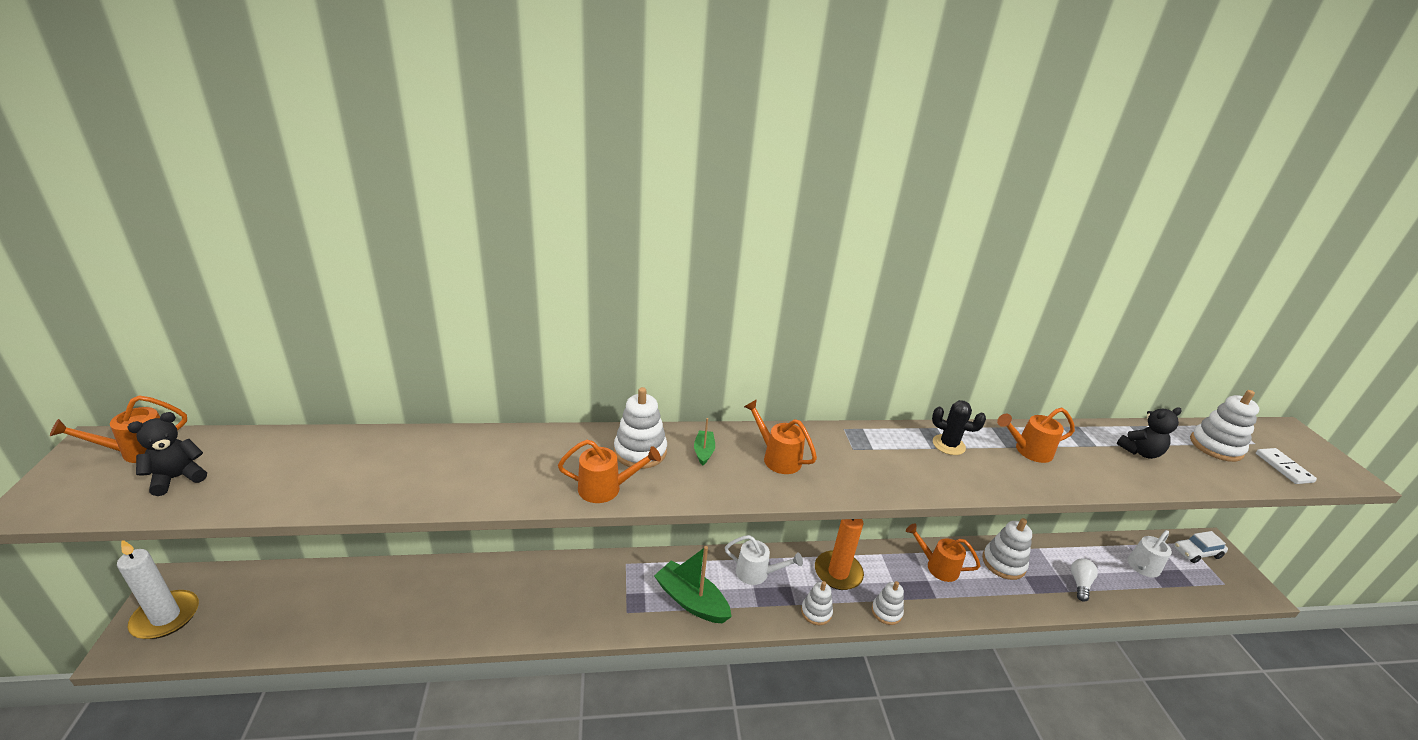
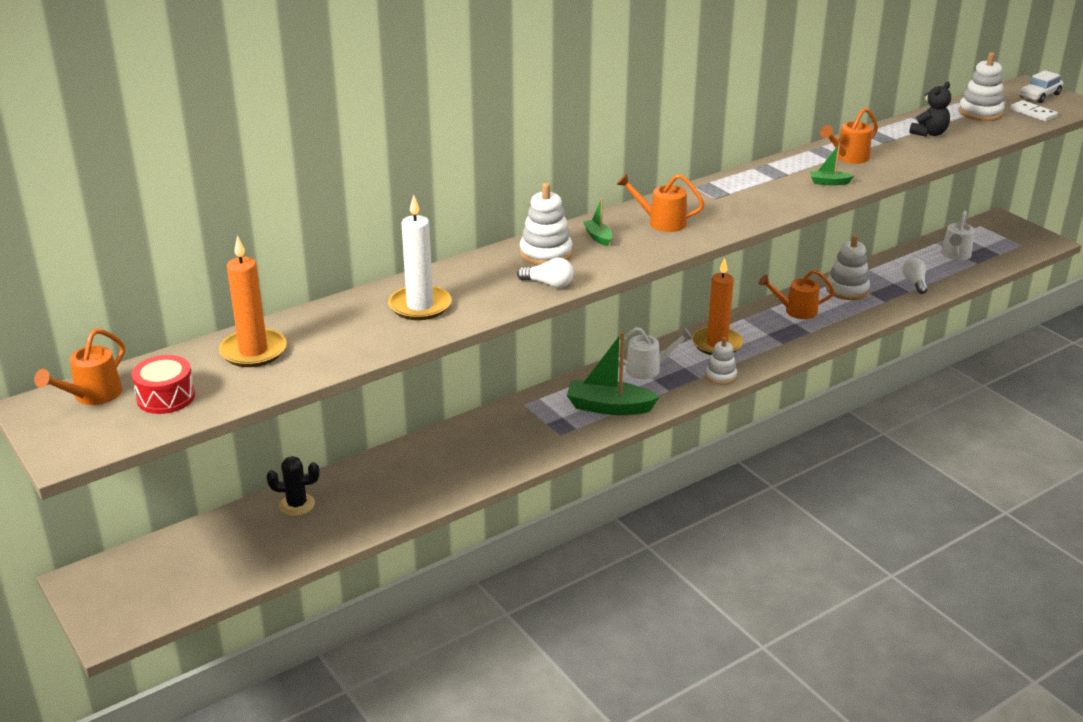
camera: 25 degrees left, 0 degrees up
white candle [117,541,199,639] -> white candle moved to [388,195,452,320]
black teddy bear [127,412,207,496] -> red drum [131,355,195,414]
orange watering can [558,440,661,503] -> white light bulb [517,258,573,288]
white stacking toy [872,581,904,625] -> none
black cactus [932,400,986,455] -> black cactus moved to [267,456,319,516]
white car [1174,531,1228,563] -> white car moved to [1020,70,1063,103]
none -> orange candle [219,236,287,367]
none -> green boat [810,144,854,185]

